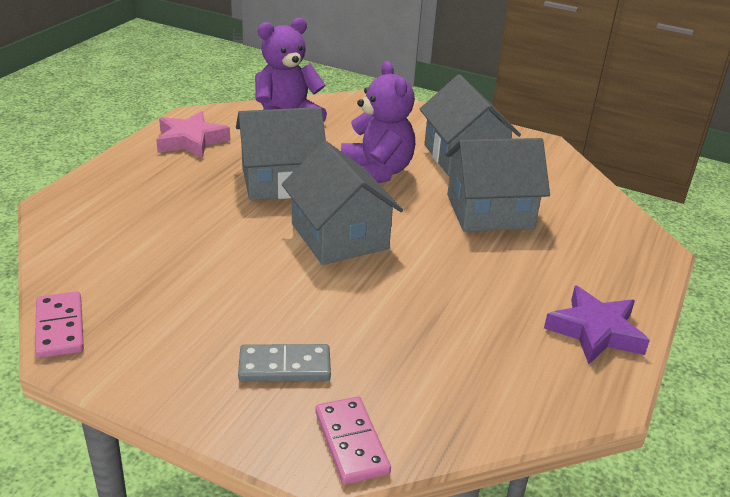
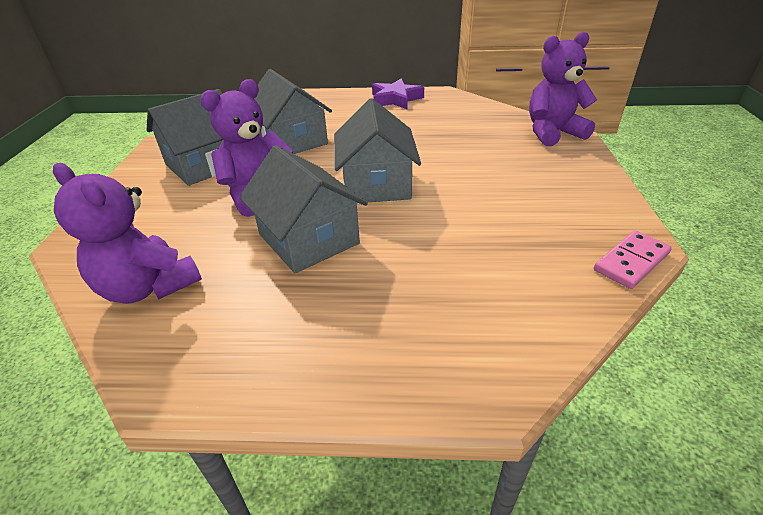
camera: 110 degrees left, 5 degrees up
pink star [156,111,230,159] -> none
grey domino [238,344,331,382] -> none
grey house [282,141,403,265] -> grey house turned 45 degrees counterclockwise [334,98,421,203]
pink domino [315,396,391,485] -> purple teddy bear [529,32,597,146]

